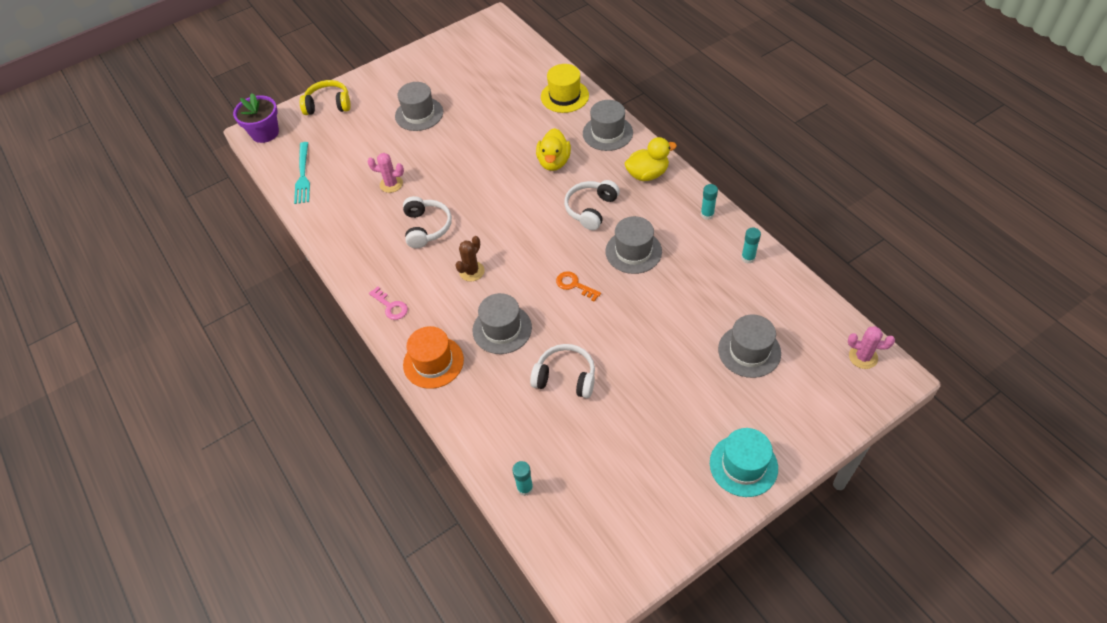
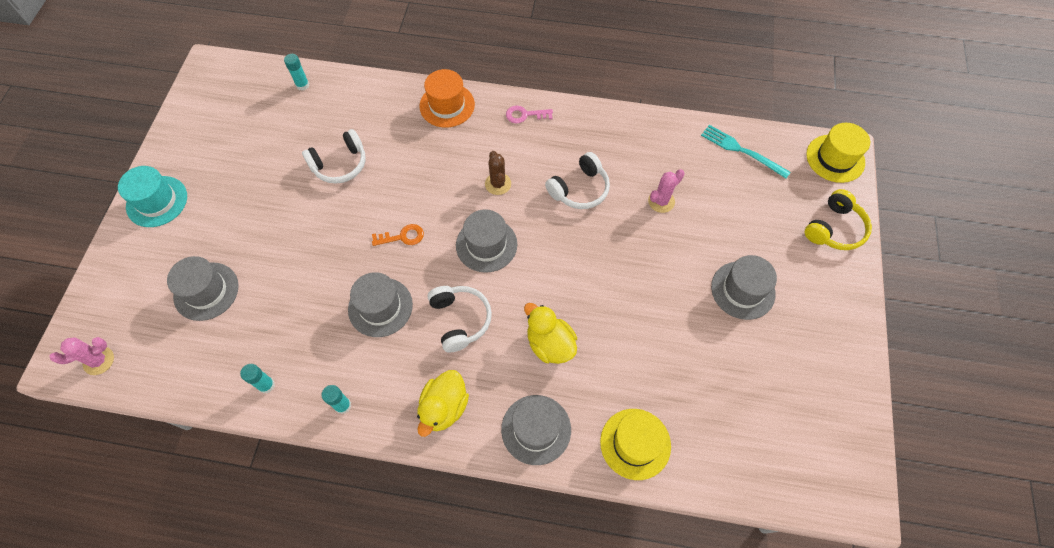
camera: 130 degrees right, 10 degrees up
purple flower pot [233,93,279,143] -> yellow hat [806,123,870,183]
white headphones [403,196,452,248] -> white headphones turned 75 degrees counterclockwise [545,152,610,209]
grey hat [473,293,532,354] -> grey hat moved to [456,209,517,273]

